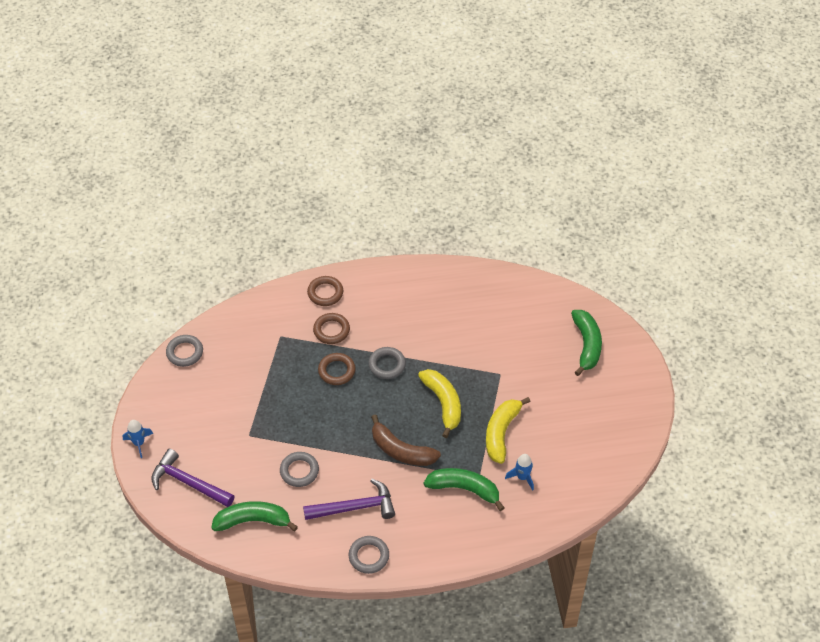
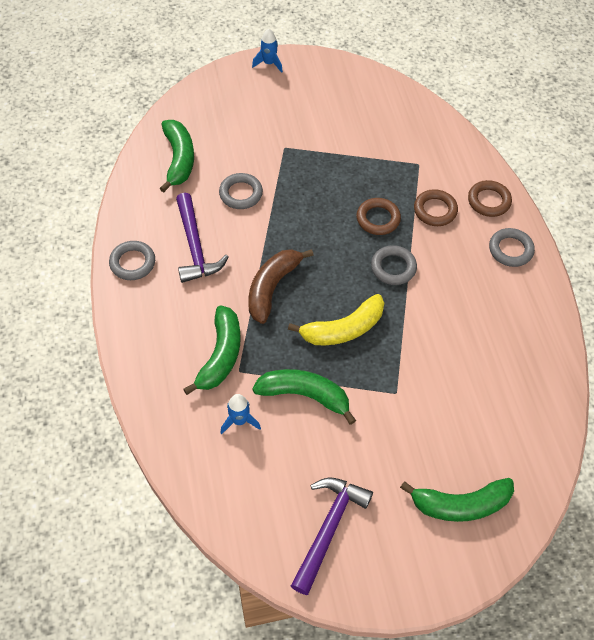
camera: 85 degrees right, 5 degrees up
purple hammer [151,449,234,507] -> purple hammer moved to [291,477,373,595]
grey ring [166,335,203,367] -> grey ring moved to [489,228,535,267]
yellow banana [486,397,530,464] -> green banana [252,369,356,425]

